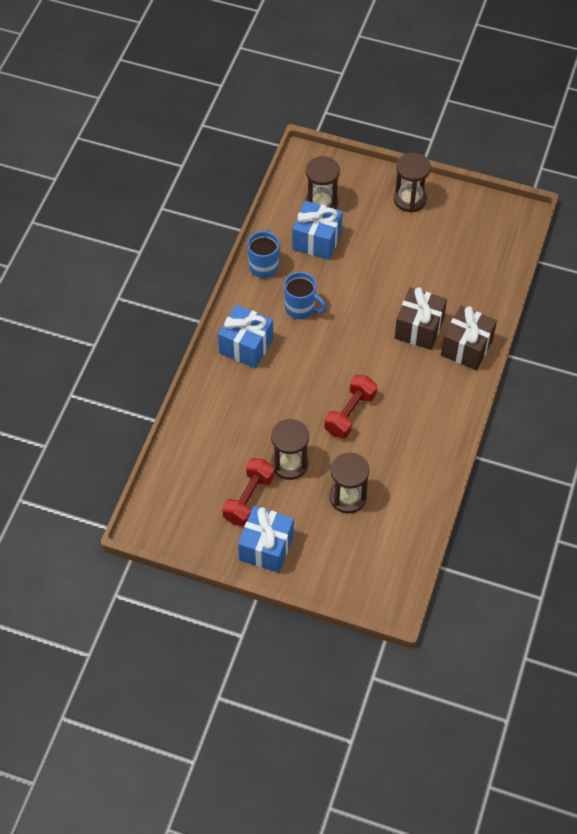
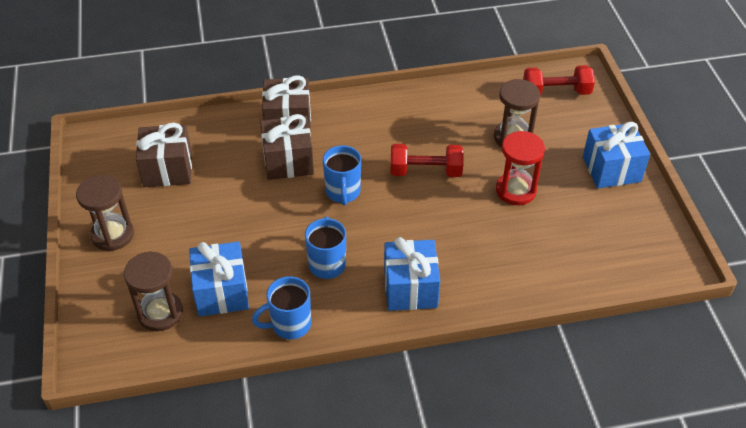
camera: 120 degrees left, 10 degrees down
red dumbbell [222,458,274,526] -> red dumbbell moved to [523,65,595,96]
brown hourglass [271,419,309,480] -> red hourglass [496,131,545,205]
none -> brown gift [136,123,192,187]
none -> blue mug [323,145,361,205]

